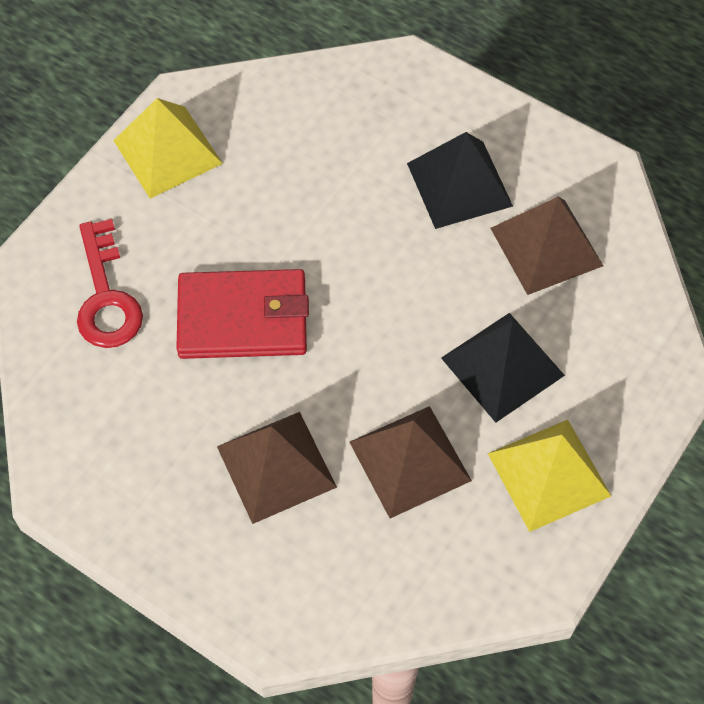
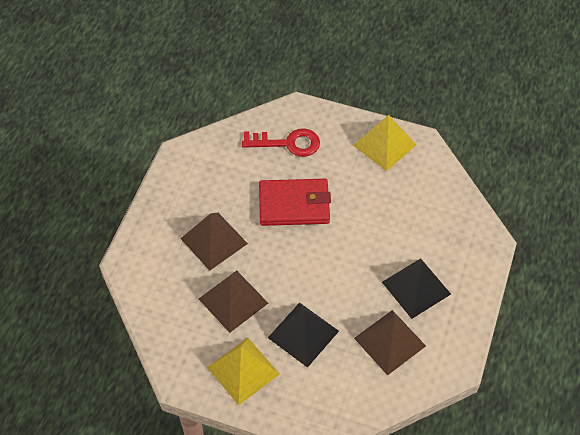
camera: 75 degrees right, 5 degrees down
red key [77,219,143,348] -> red key turned 150 degrees counterclockwise [242,129,320,157]
red wallet [176,269,309,359] -> red wallet turned 75 degrees counterclockwise [259,179,331,226]

